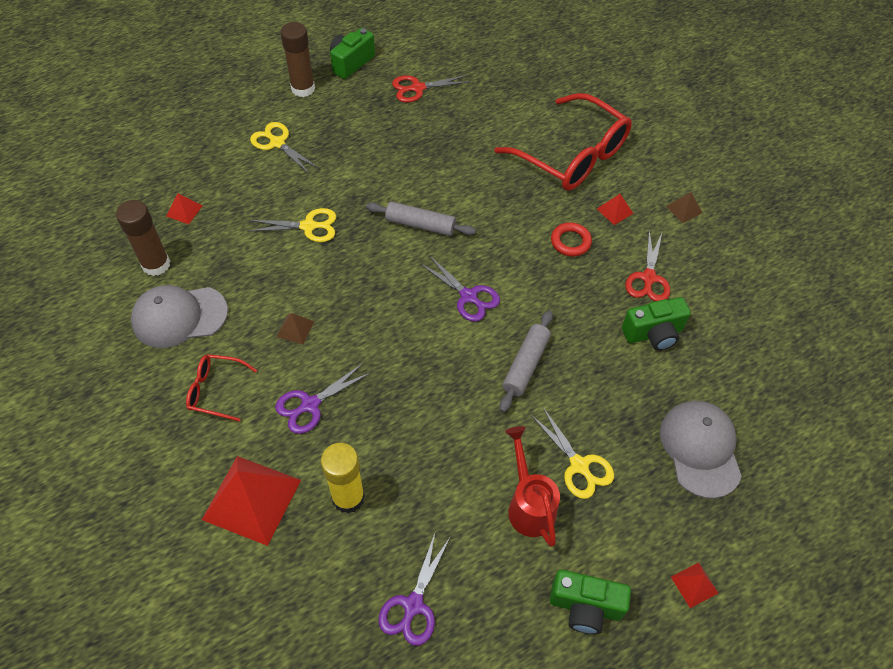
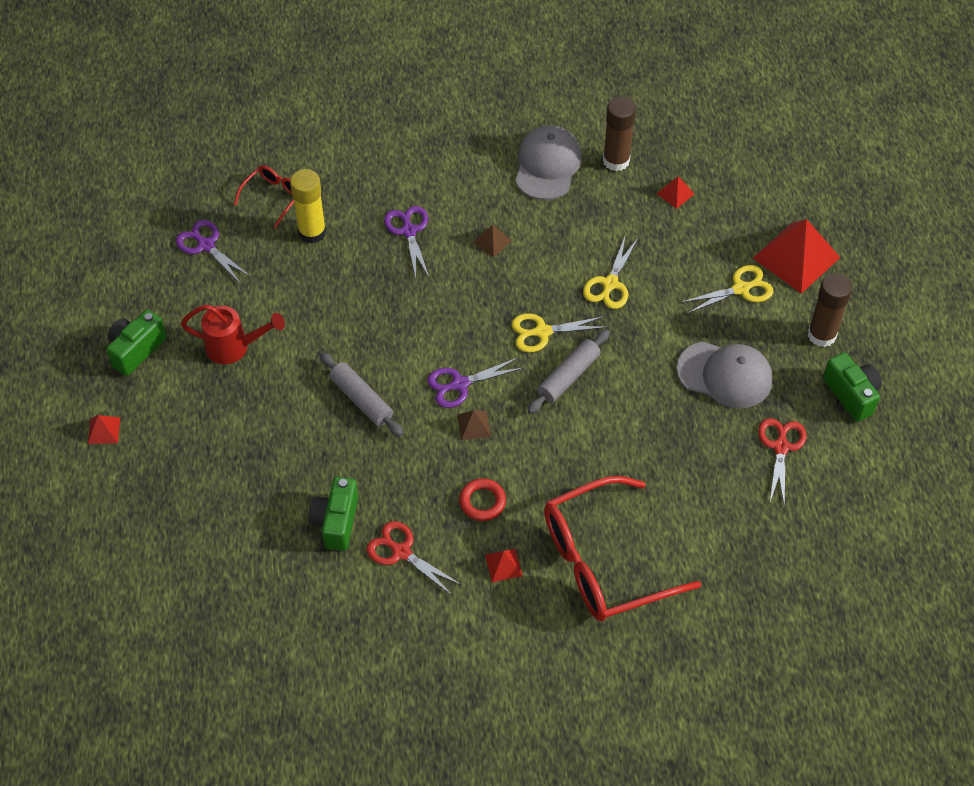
camera: 115 degrees right, 0 degrees up
red glasses [186,354,257,422] -> red glasses moved to [234,165,294,228]
red pyramid [202,456,301,546] -> red pyramid moved to [753,219,840,294]
yellow scissors [531,407,614,499] -> yellow scissors moved to [512,314,608,352]
grey cap [660,401,742,499] -> grey cap moved to [677,342,773,408]
brown pyramid [666,192,702,223] -> brown pyramid moved to [457,410,491,440]

